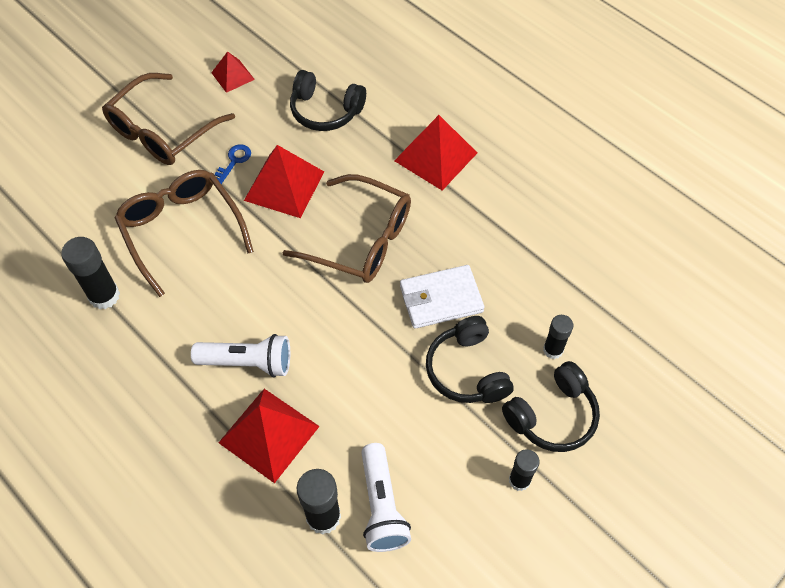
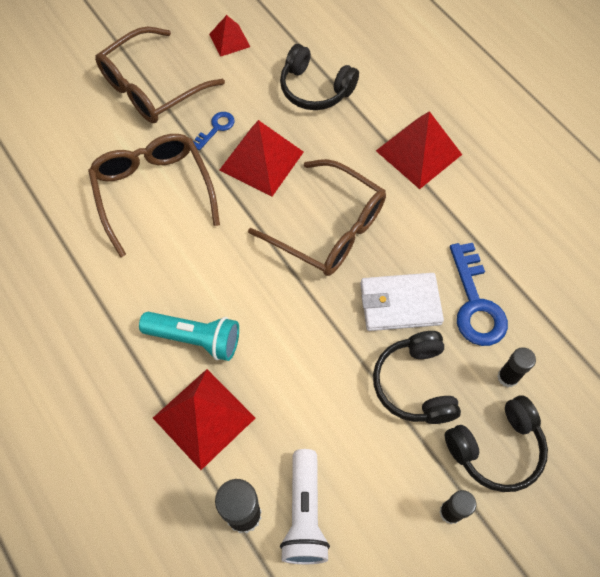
camera: 10 degrees right, 5 degrees up
black glue stick [61,237,120,309] -> none
white flashlight [191,334,290,377] -> turquoise flashlight [139,312,239,361]
none -> blue key [450,243,508,346]

